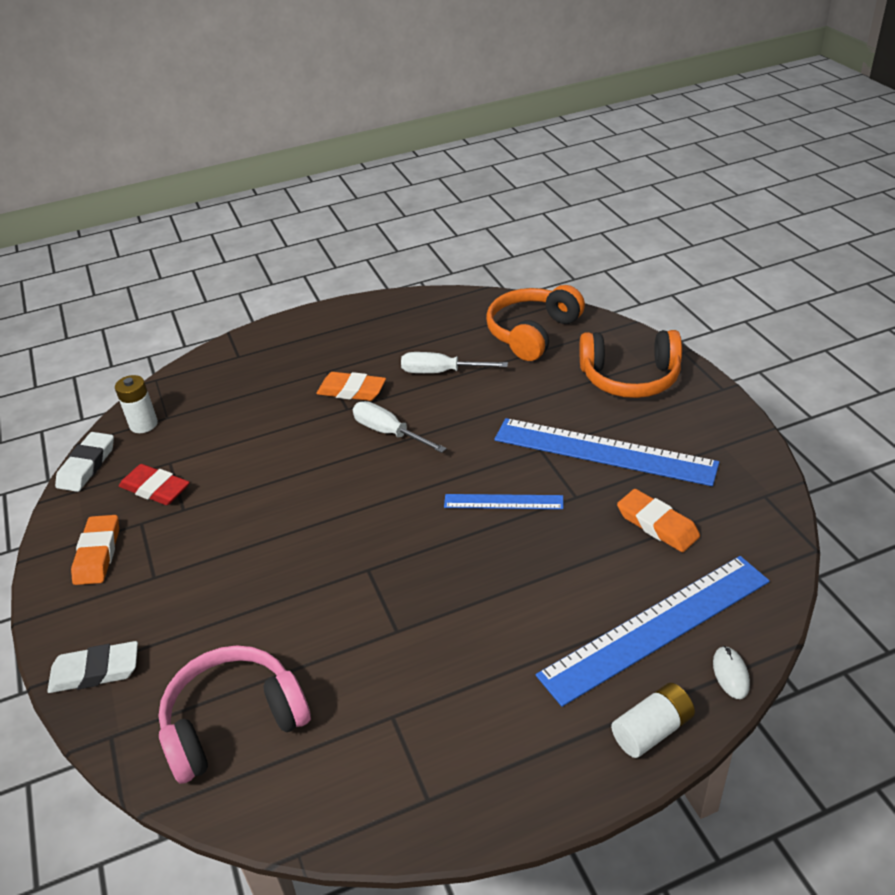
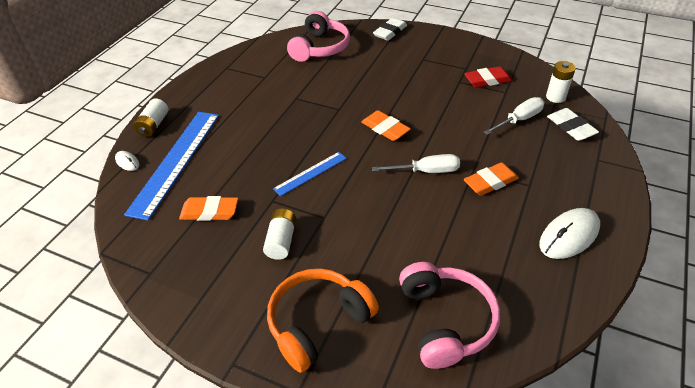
camera: 135 degrees right, 5 degrees up
white eraser [55,432,114,492] -> white eraser moved to [547,108,599,141]
orange eraser [71,515,119,585] -> orange eraser moved to [362,110,411,141]
white screwdriver [401,352,508,373] -> white screwdriver moved to [483,97,544,135]
orange headphones [486,285,585,361] -> pink headphones [399,262,500,369]
blue ruler [494,418,719,486] -> white battery [263,208,296,260]
none -> white mouse [539,208,600,259]

